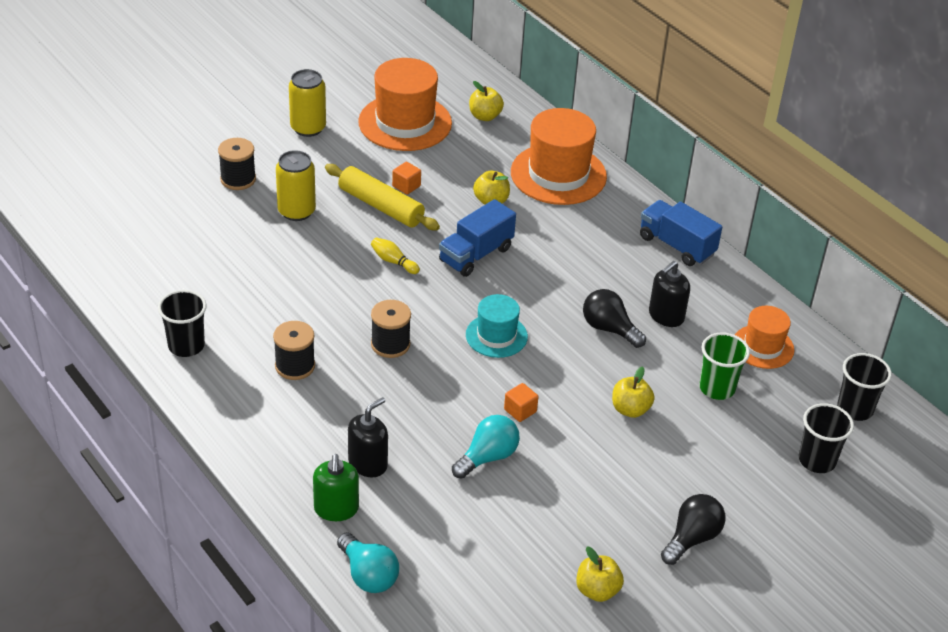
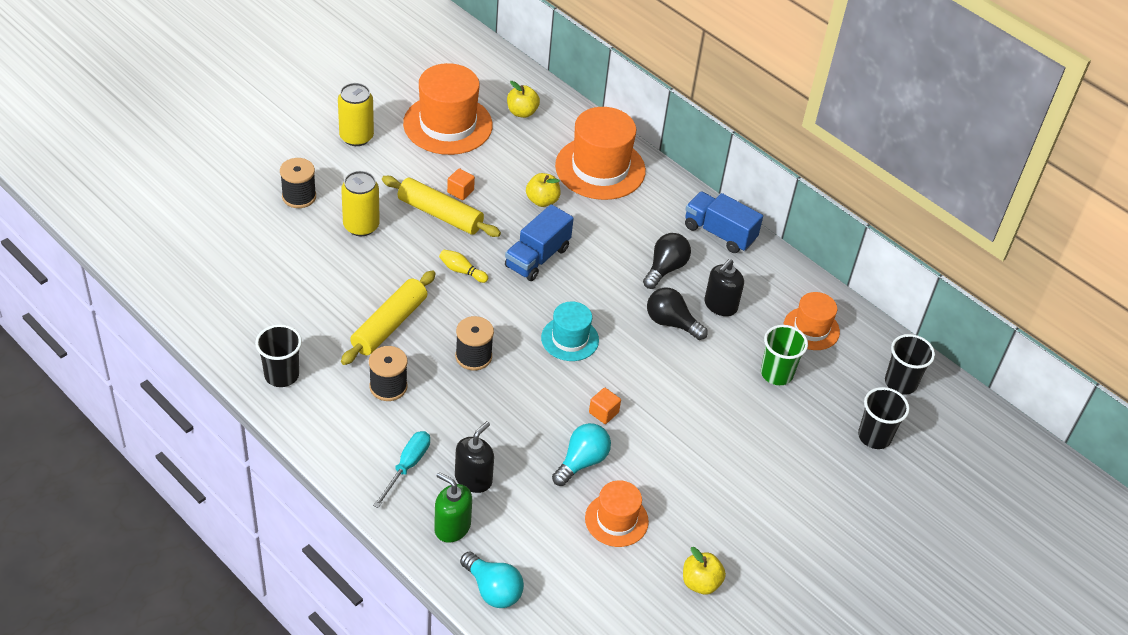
camera: 10 degrees left, 5 degrees up
green soap dispenser [313,454,359,521] -> green soap dispenser turned 135 degrees clockwise [434,472,472,543]
yellow apple [612,366,655,418] -> none
black light bulb [661,494,725,565] -> black light bulb moved to [643,233,691,289]
none -> yellow rolling pin [341,270,436,365]
none -> turquoise screwdriver [373,431,430,508]
none -> orange hat [585,480,649,547]

